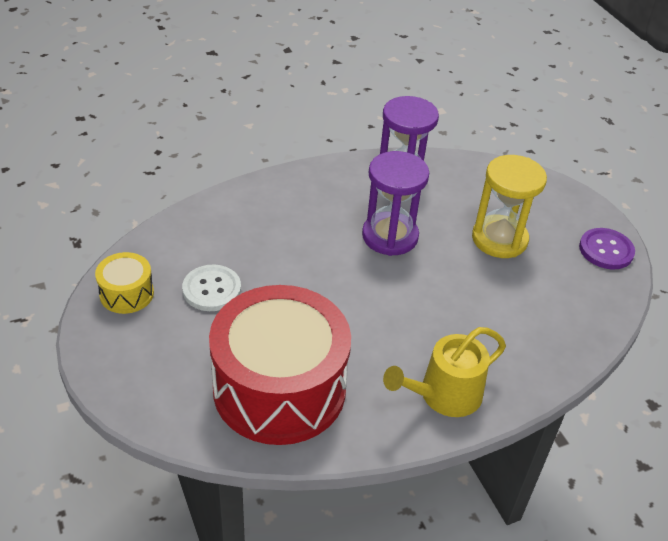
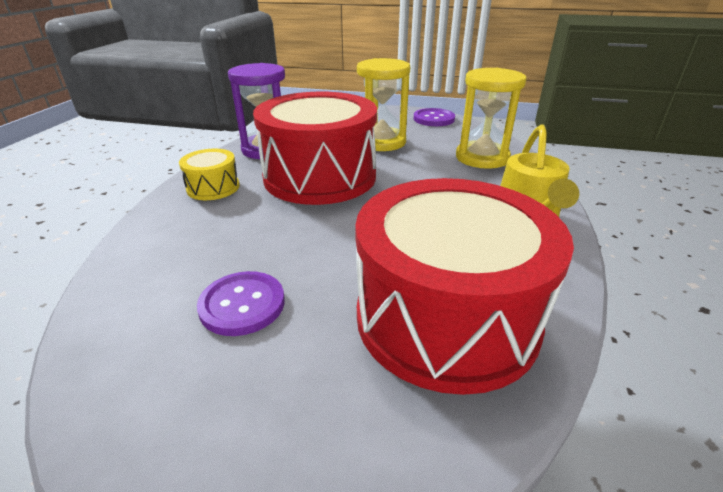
camera: 50 degrees left, 10 degrees down
yellow drum [95,252,154,314] -> yellow drum moved to [179,149,240,200]
white button [182,265,241,311] -> purple button [197,271,285,336]
purple hourglass [362,151,429,256] -> red drum [253,92,377,205]
none -> yellow hourglass [456,68,527,169]

